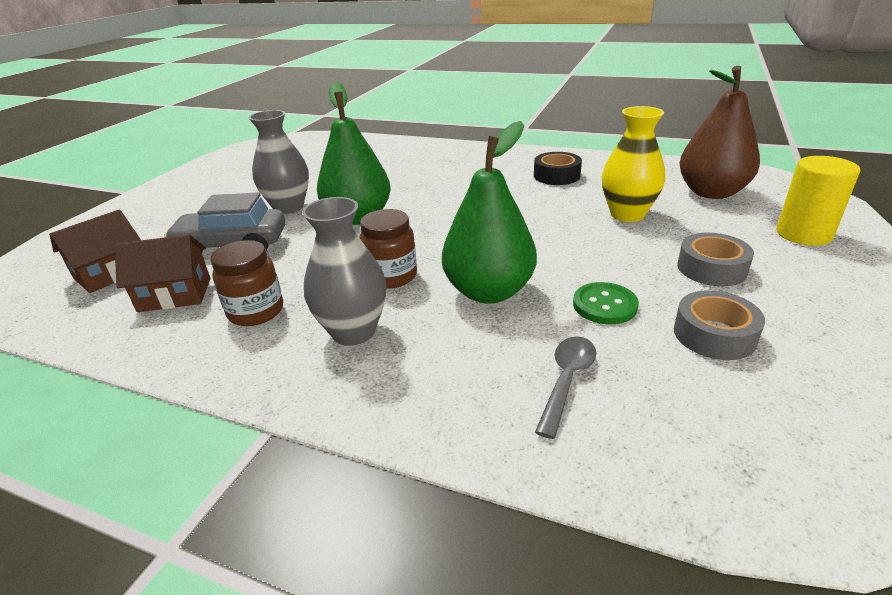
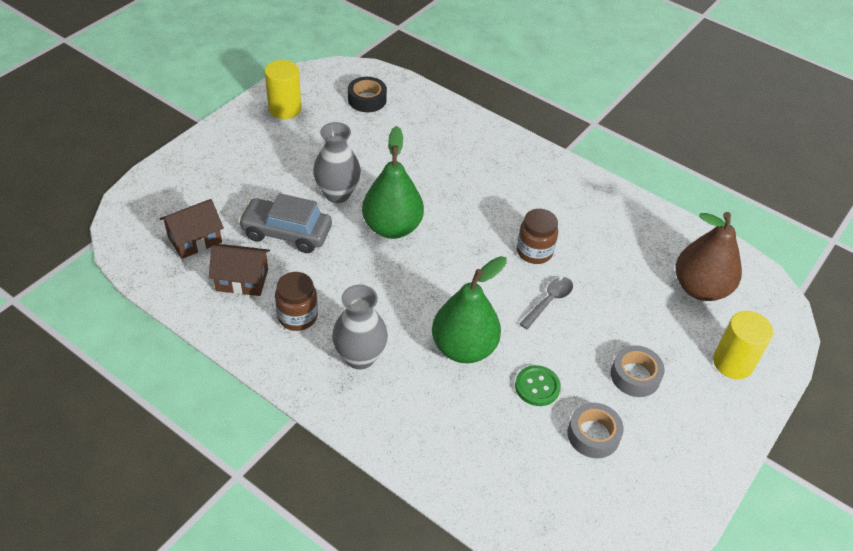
camera: 10 degrees right, 15 degrees up
brown jar [359,209,417,288] -> brown jar moved to [517,209,558,264]
black tape [534,152,582,185] -> black tape moved to [348,77,387,112]
grey spoon [535,336,596,439] -> grey spoon moved to [519,277,573,329]
yellow vase [602,106,665,222] -> none
none -> yellow cylinder [265,60,302,119]

